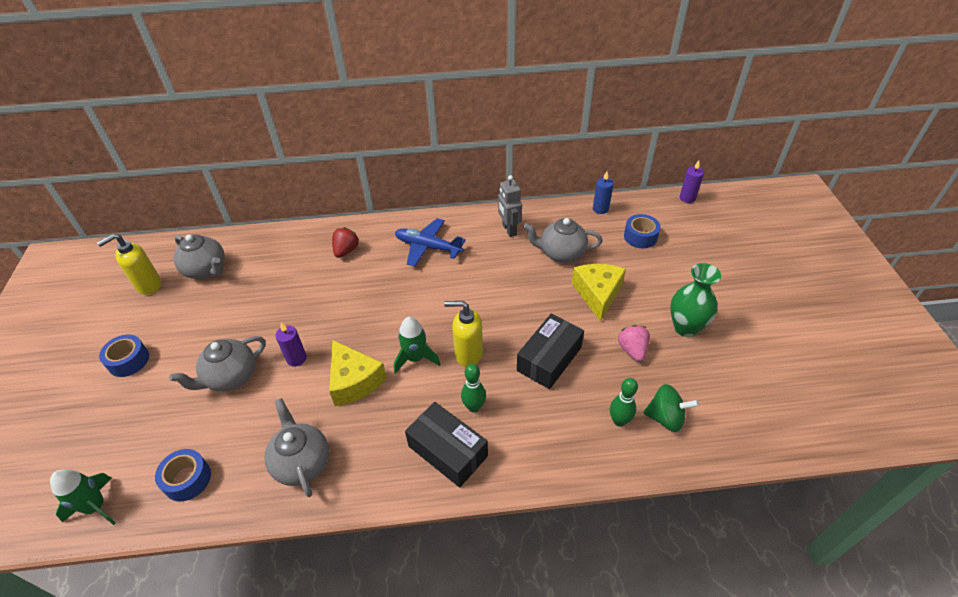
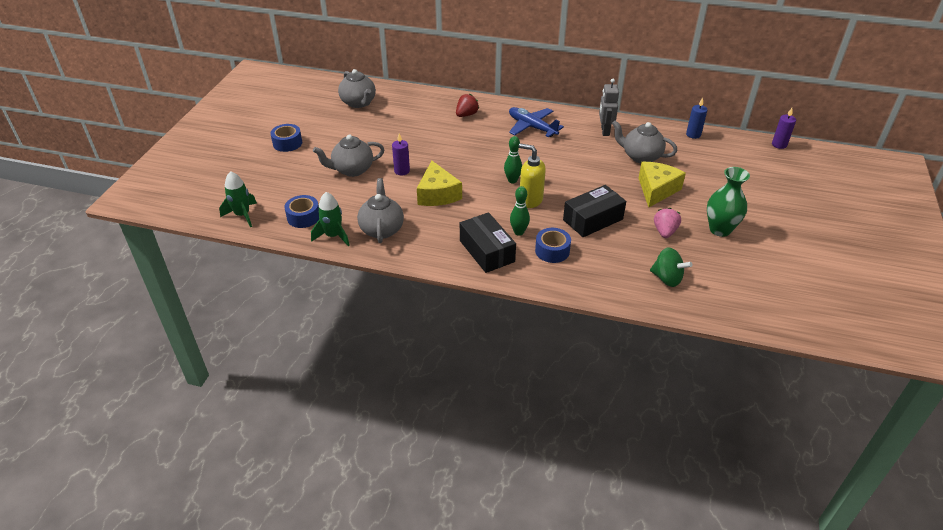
camera: 20 degrees right, 5 degrees down
yellow soap dispenser [97,233,161,295] -> none
green rocket [394,317,441,374] -> green rocket moved to [311,192,350,246]
green bowling pin [610,378,638,427] -> green bowling pin moved to [504,136,522,183]
blue tape [624,214,661,248] -> blue tape moved to [535,228,571,263]

